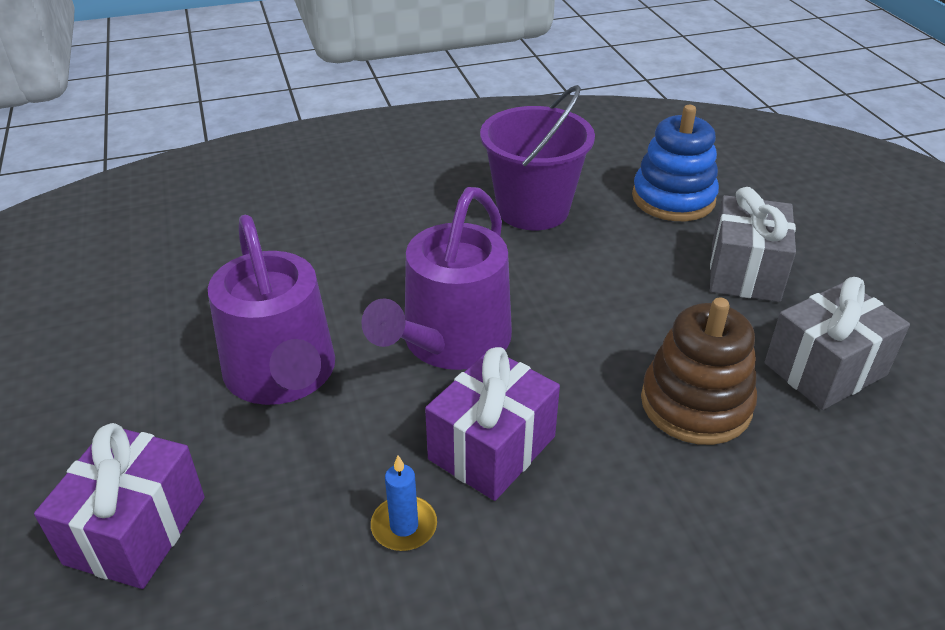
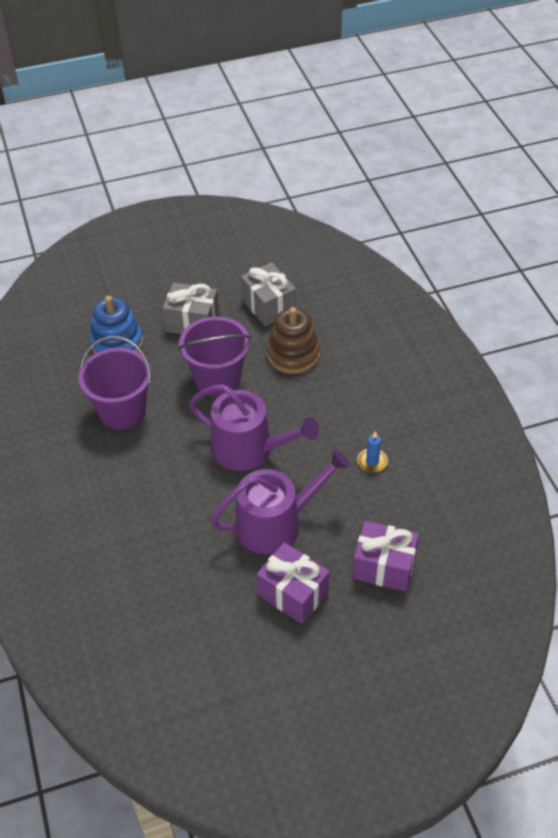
camera: 90 degrees left, 10 degrees up
purple gift [425,347,560,501] -> purple gift moved to [257,542,330,624]
none -> purple bucket [178,316,251,397]

